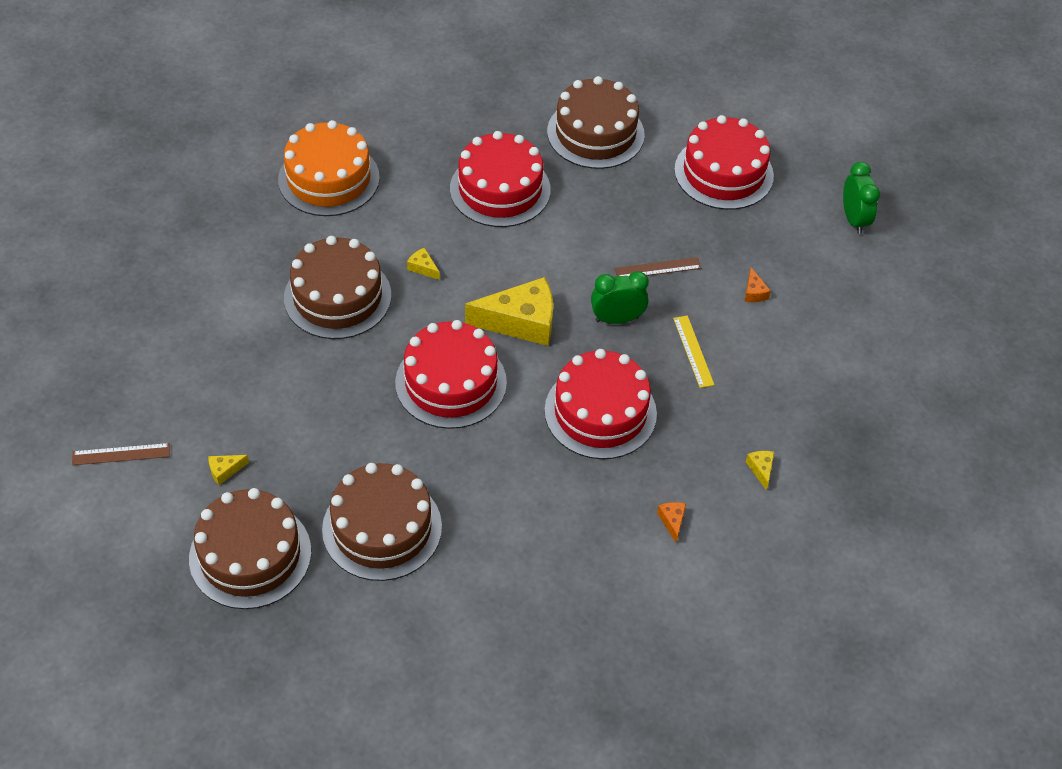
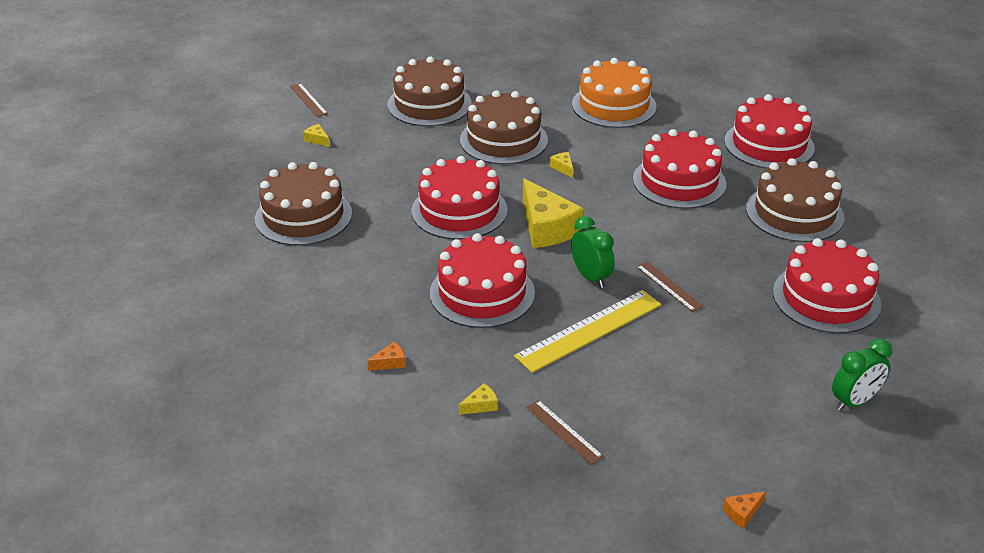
camera: 70 degrees right, 15 degrees down
brown cake [189,488,311,609] -> brown cake moved to [387,57,472,127]
yellow cheese [407,248,440,280] -> yellow cheese turned 45 degrees counterclockwise [550,152,573,178]
yellow ruler [673,315,714,388] -> yellow ruler [514,290,661,373], size x1.88
orange cheese [744,268,771,302] -> orange cheese moved to [723,491,766,529]
none -> brown ruler [526,400,604,465]
none -> red cake [724,94,815,168]

